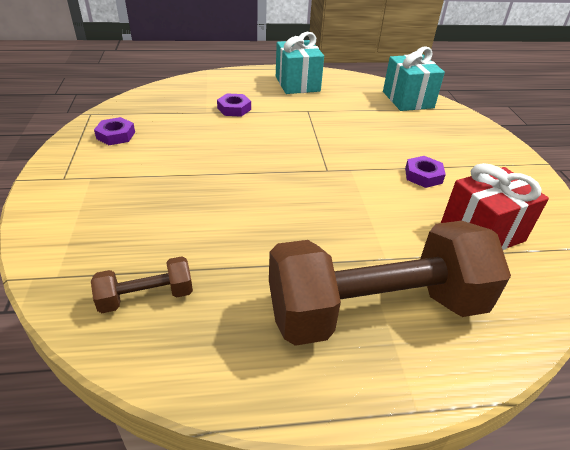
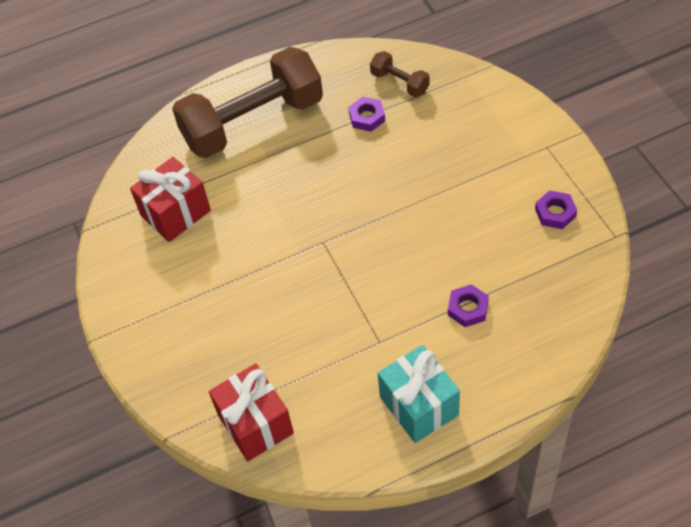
camera: 170 degrees right, 15 degrees up
brown dumbbell [91,256,193,313] -> brown dumbbell turned 75 degrees clockwise [370,51,430,97]
turquoise gift [383,46,445,111] -> red gift [209,363,294,461]
purple nut [405,156,446,188] -> purple nut moved to [349,97,385,132]

